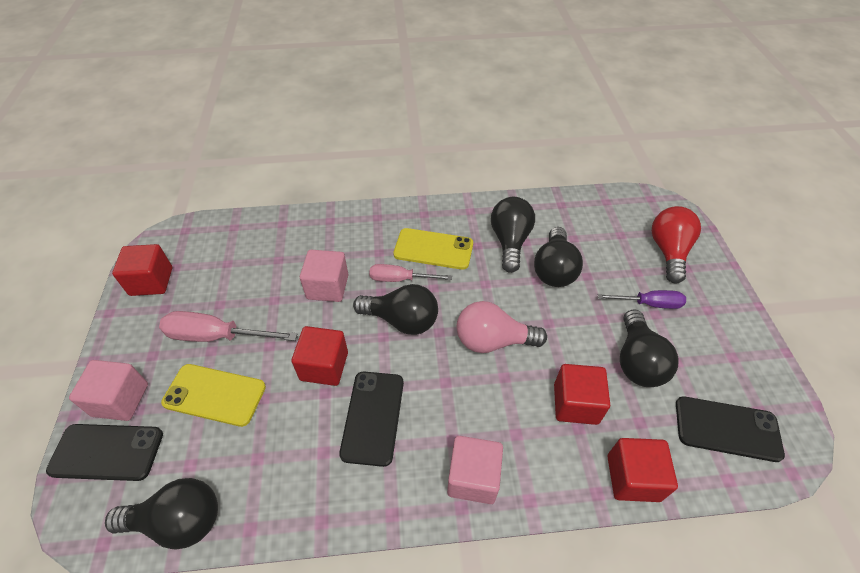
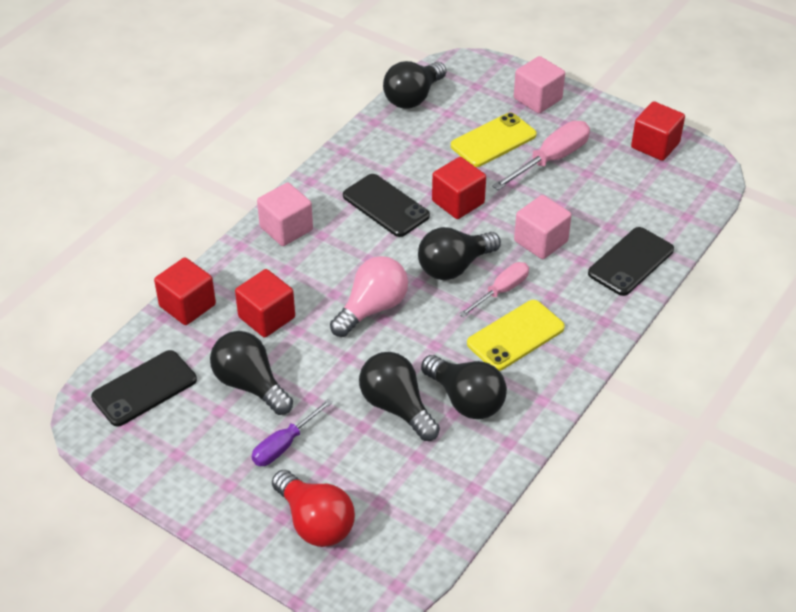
camera: 130 degrees right, 5 degrees down
black phone [46,424,163,481] -> black phone moved to [588,227,674,296]

